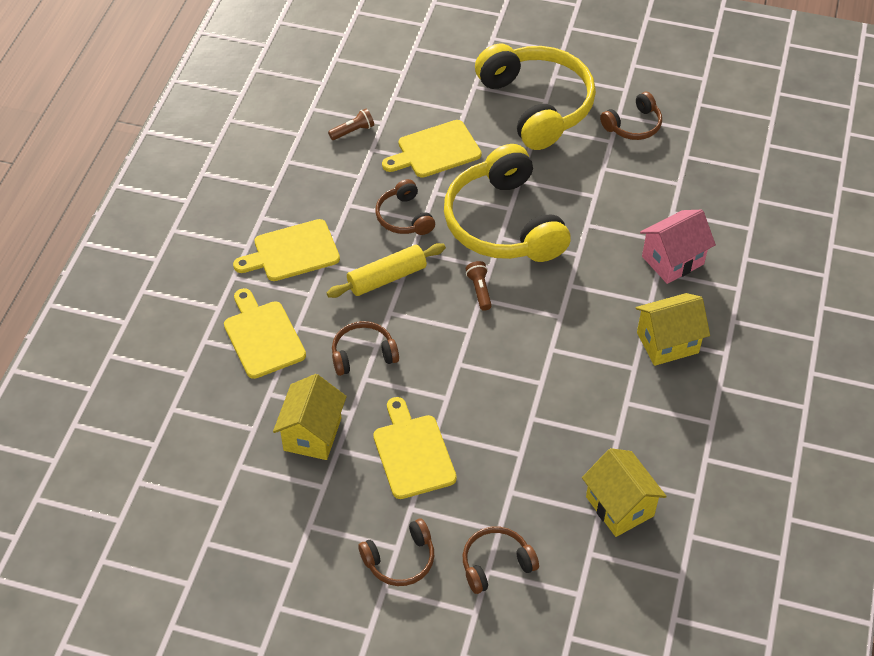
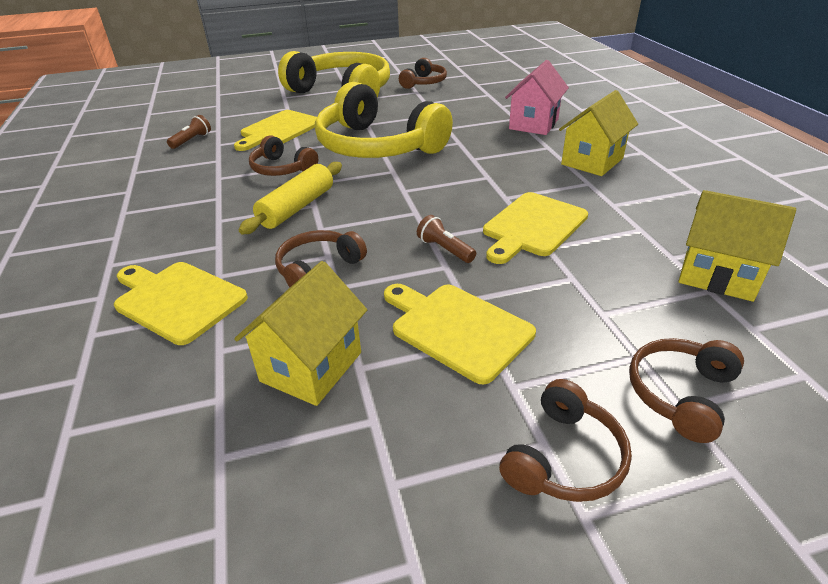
camera: 30 degrees left, 15 degrees down
yellow cutting board [233,219,340,281] -> yellow cutting board moved to [483,192,588,264]
yellow house [273,374,347,460] -> yellow house turned 45 degrees clockwise [234,261,367,406]
brown flashlight [465,261,492,311] -> brown flashlight moved to [417,215,476,263]

